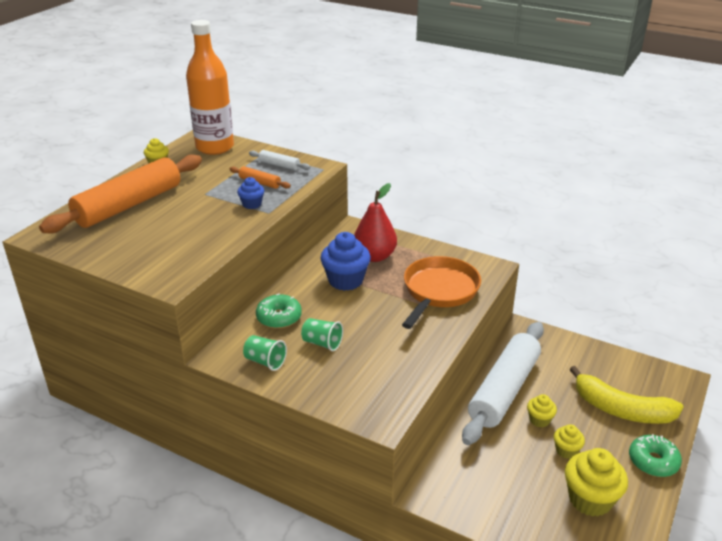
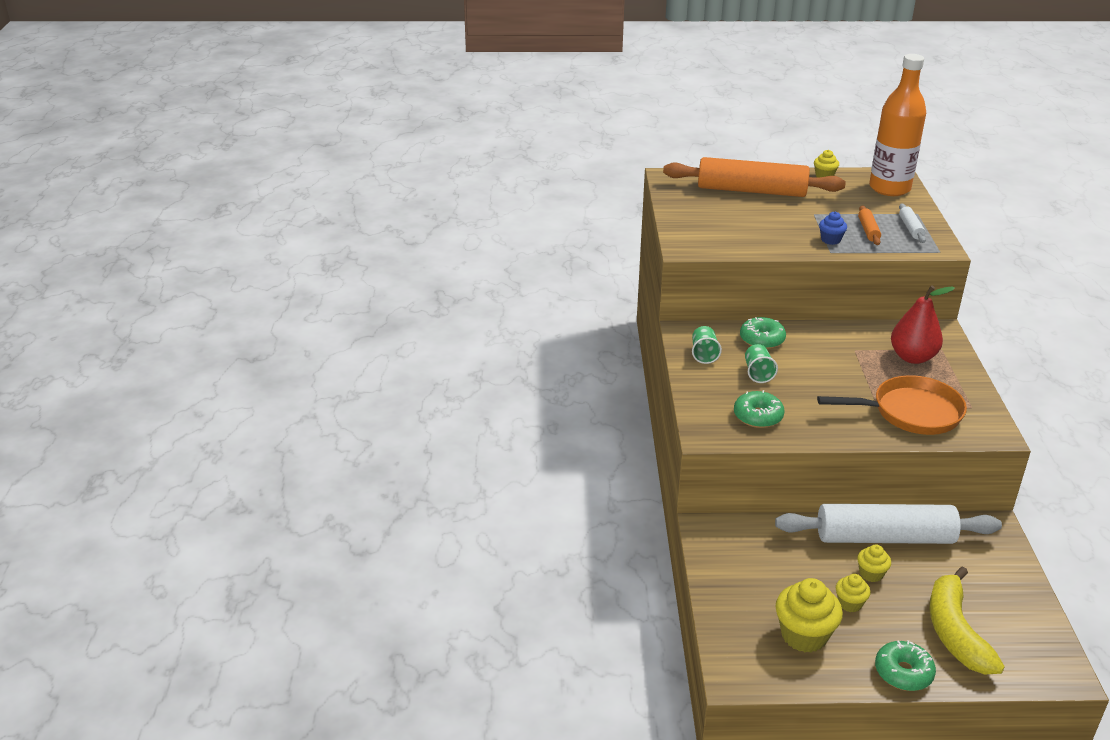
camera: 60 degrees right, 0 degrees up
blue cupcake [320,232,371,291] -> none
none -> green donut [734,390,785,428]

